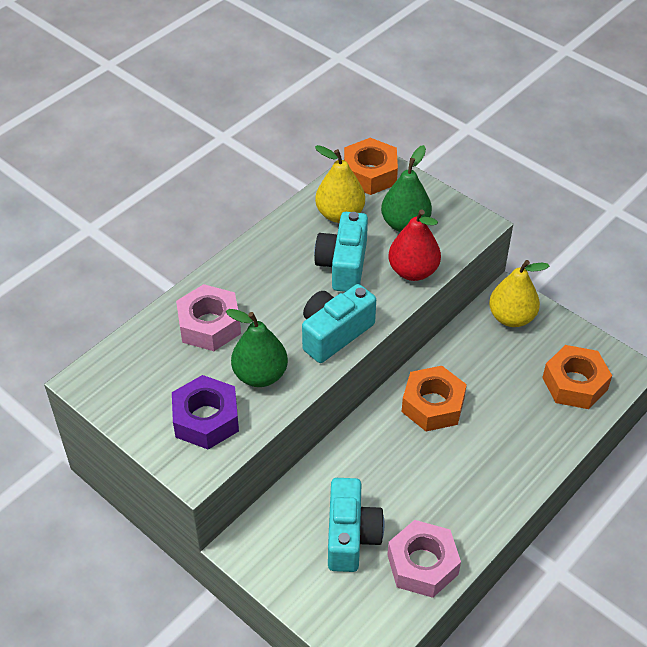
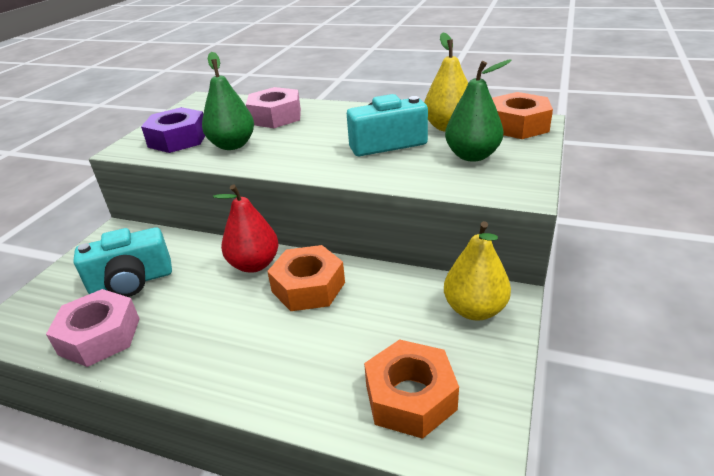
camera: 70 degrees right, 15 degrees down
turquoise camera [302,284,376,363] -> none
red pear [388,209,441,281] -> red pear moved to [213,185,279,273]

